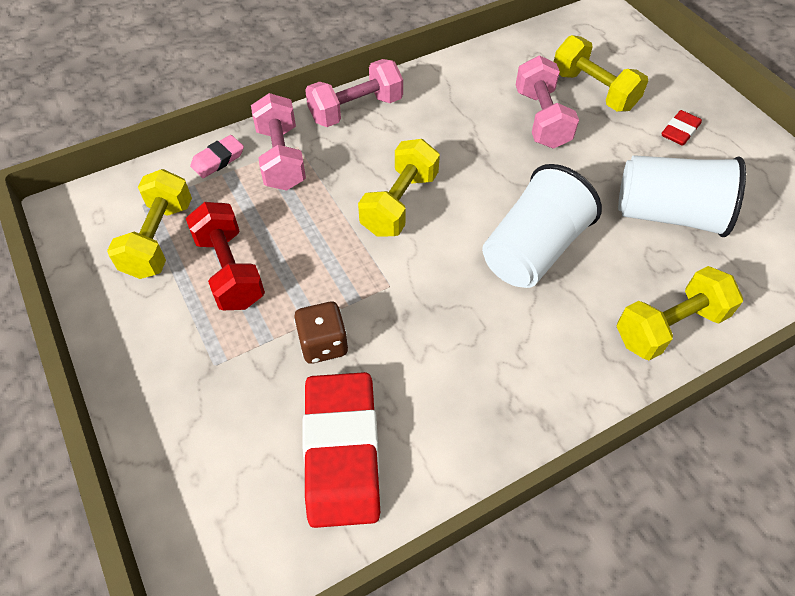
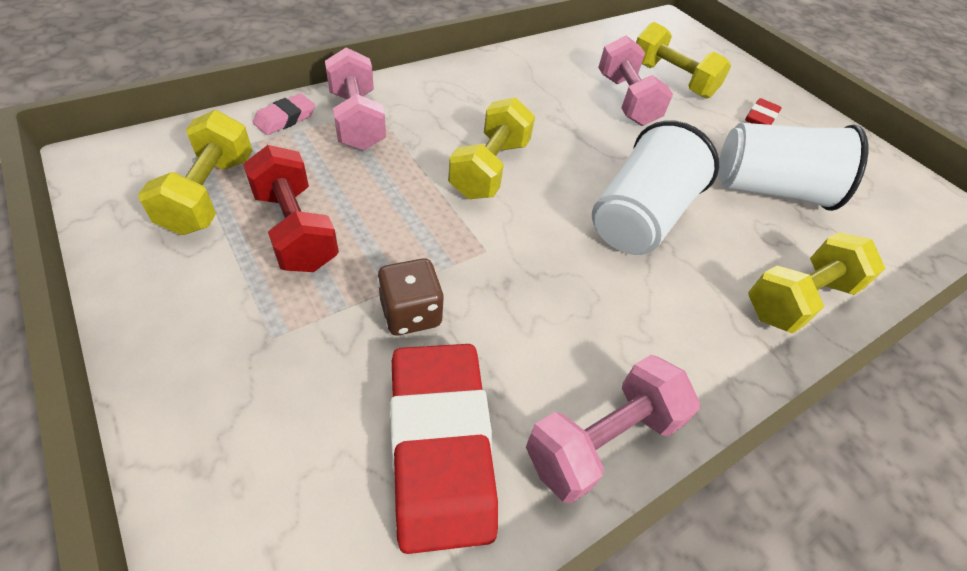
camera: 10 degrees left, 5 degrees down
pink dumbbell [305,59,403,127] -> pink dumbbell moved to [526,355,700,504]

